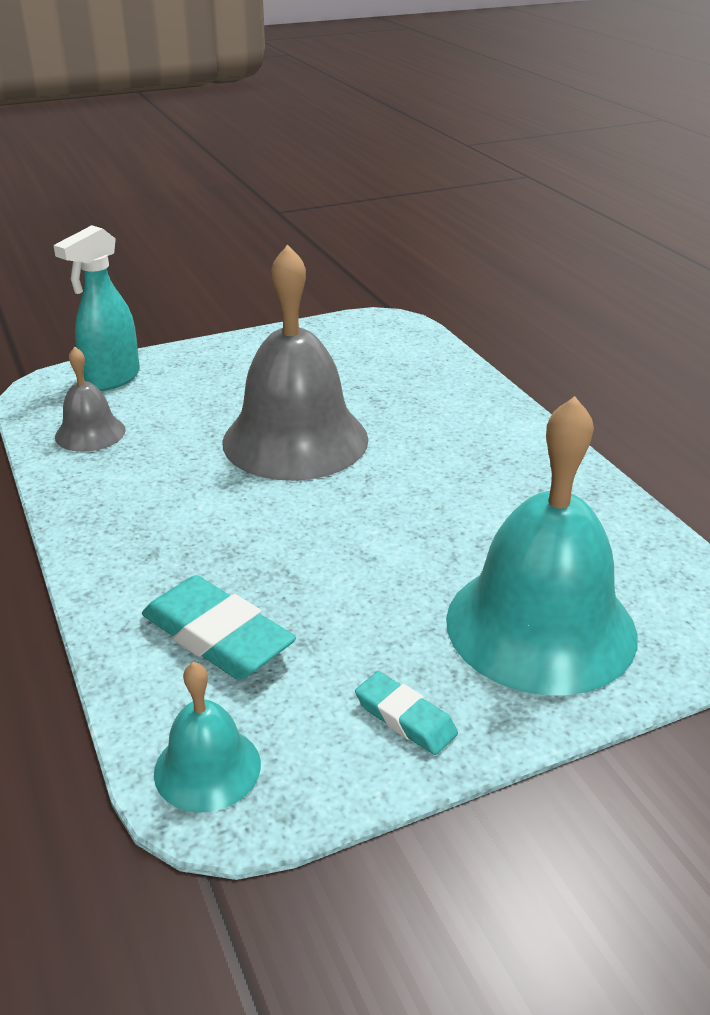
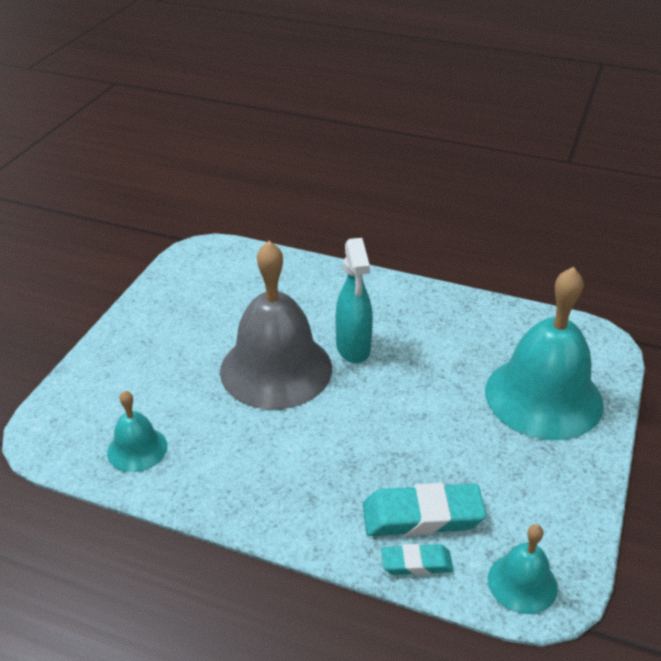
camera: 45 degrees left, 5 degrees up
turquoise spray bottle [53,225,140,391] -> turquoise spray bottle moved to [336,238,373,363]
grey bell [55,347,126,452] -> turquoise bell [107,390,167,472]
turquoise eraser [355,671,458,755] -> turquoise eraser moved to [381,544,453,575]

